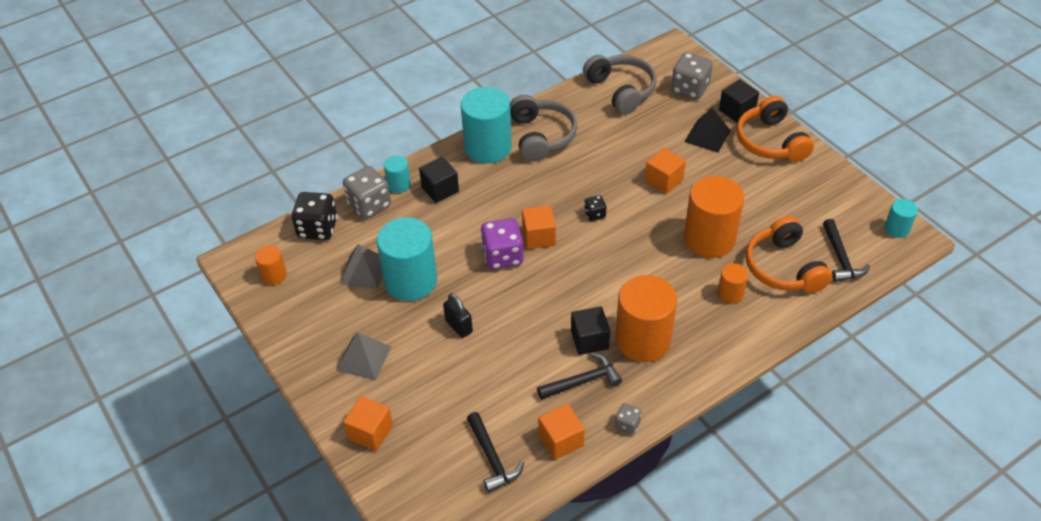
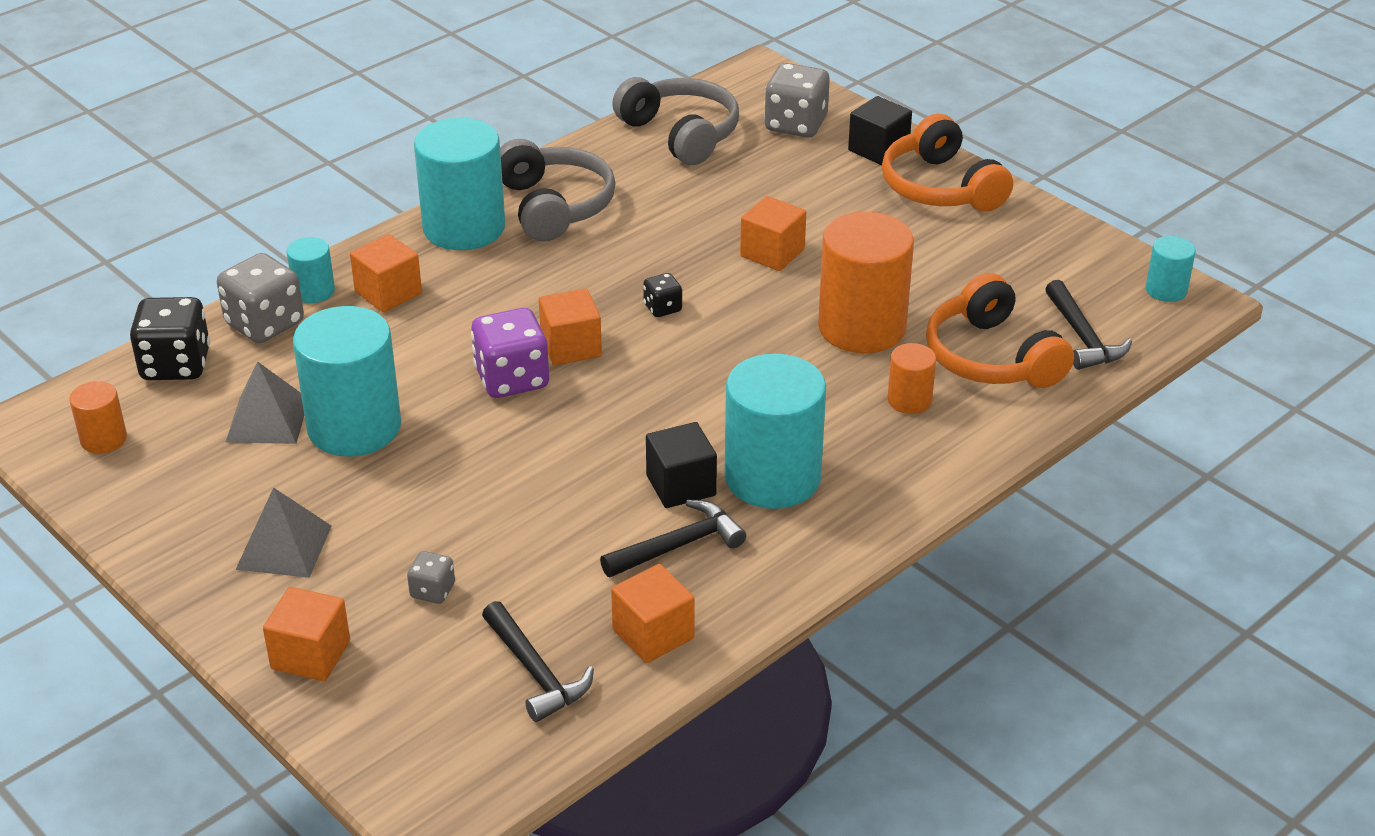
camera: 10 degrees left, 10 degrees down
black cube [419,157,459,203] -> orange cube [350,234,422,312]
black padlock [443,293,473,338] -> none
orange cylinder [615,275,677,362] -> turquoise cylinder [724,353,826,509]
grey dice [615,403,642,435] -> grey dice moved to [407,551,455,604]
black pyramid [684,108,731,153] -> none

